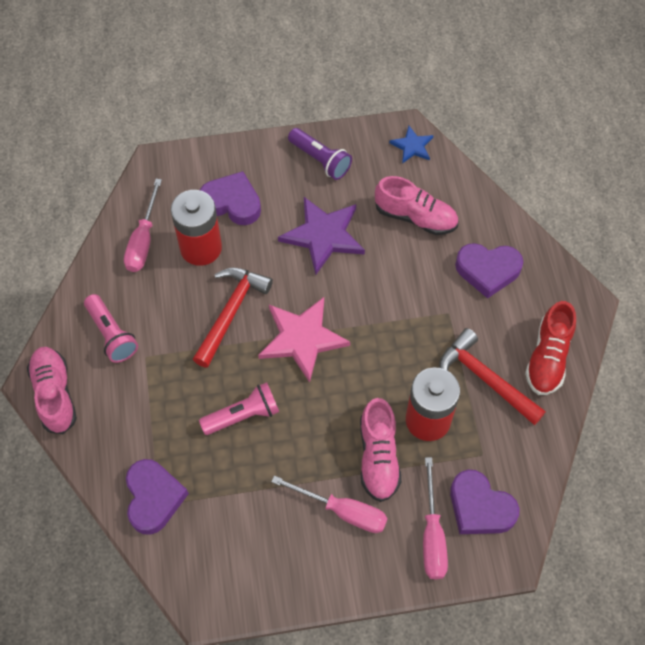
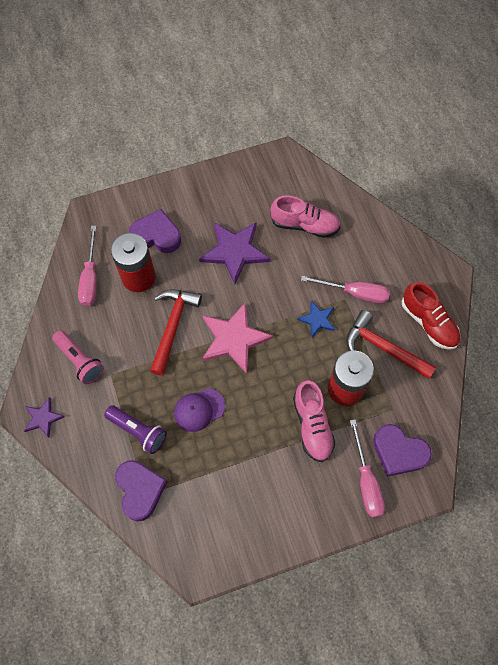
camera: 10 degrees left, 5 degrees up
pink shoe [27,347,77,434] -> purple star [24,397,65,438]
pink flashlight [199,382,279,435] -> purple cap [174,388,225,432]
pink screwdriver [271,476,388,533] -> pink screwdriver moved to [301,276,390,303]
purple flashlight [288,128,352,180] -> purple flashlight moved to [104,405,167,454]
blue star [389,126,434,163] -> blue star moved to [297,301,335,337]
purple heart [455,243,523,299] -> none
red shoe [525,301,576,395] -> red shoe turned 45 degrees counterclockwise [401,282,461,350]

